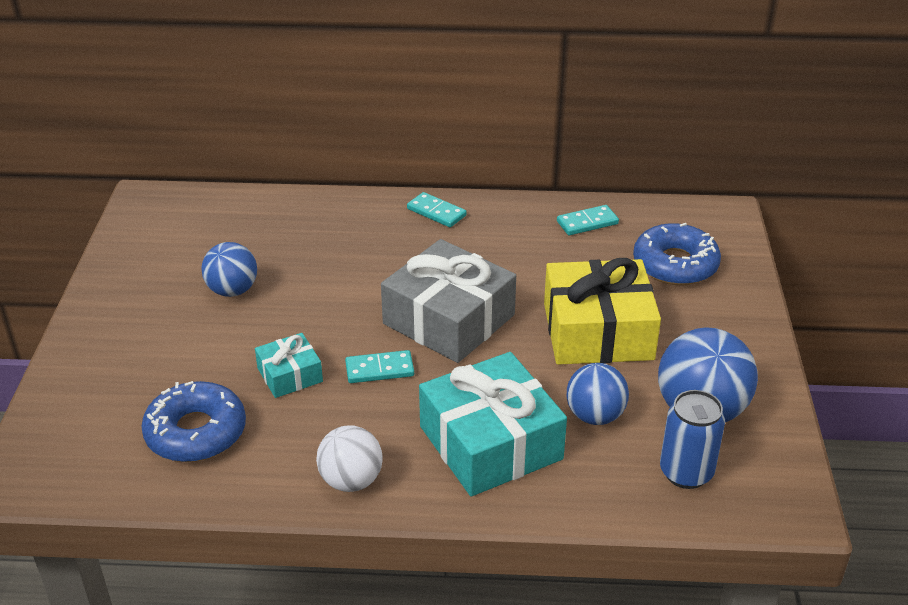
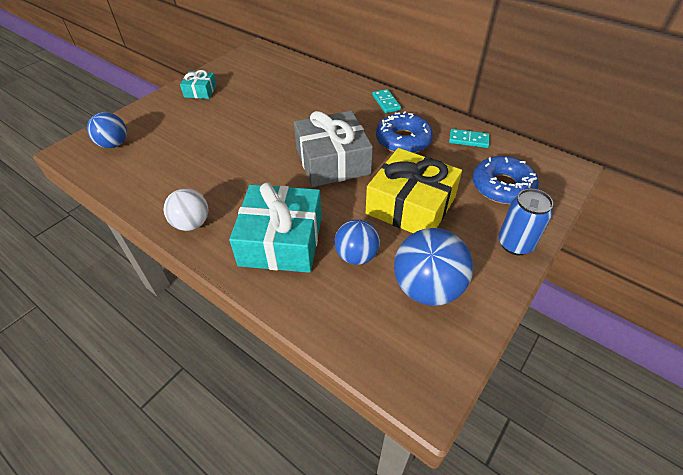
camera: 35 degrees right, 10 degrees up
blue donut [141,381,246,462] -> blue donut moved to [376,111,433,153]
blue ball [201,242,257,297] -> blue ball moved to [87,112,127,148]
turquoise gift [255,333,323,398] -> turquoise gift moved to [180,70,217,99]
turquoise domino [345,350,414,383] -> none
blue can [660,390,725,489] -> blue can moved to [499,189,553,255]

